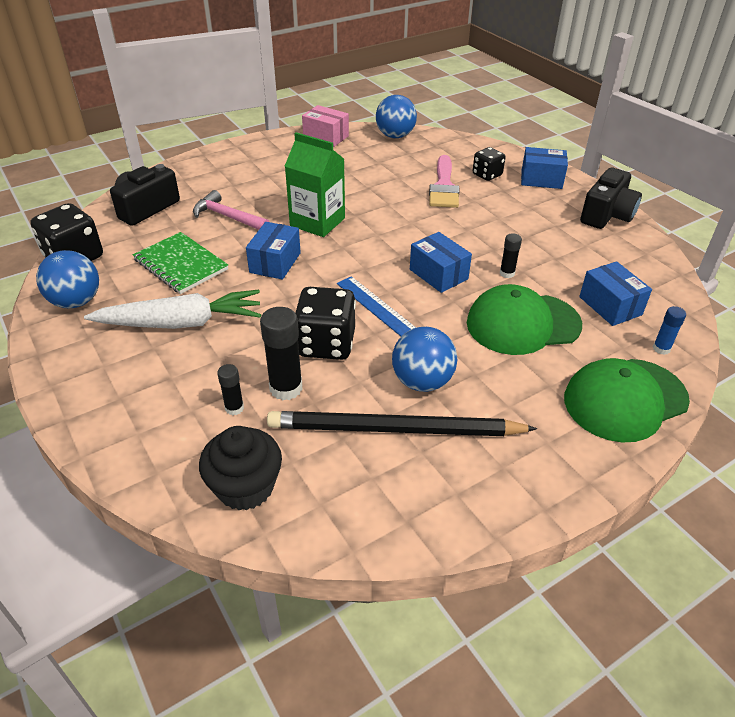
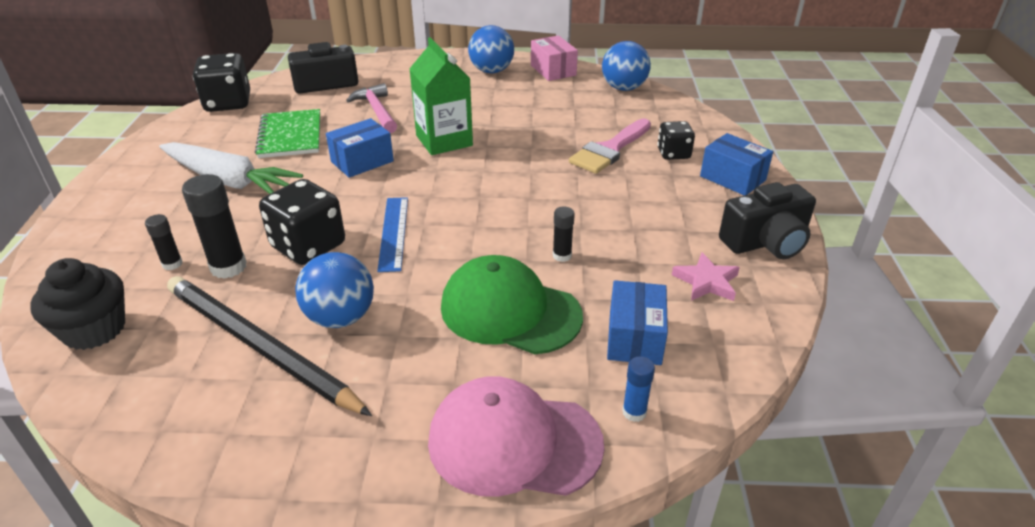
camera: 35 degrees right, 5 degrees down
blue ball [36,250,99,308] -> blue ball moved to [468,25,514,73]
blue box [410,232,472,293] -> none
green cap [564,358,690,442] -> pink cap [428,376,604,497]
none -> pink star [672,252,740,301]

